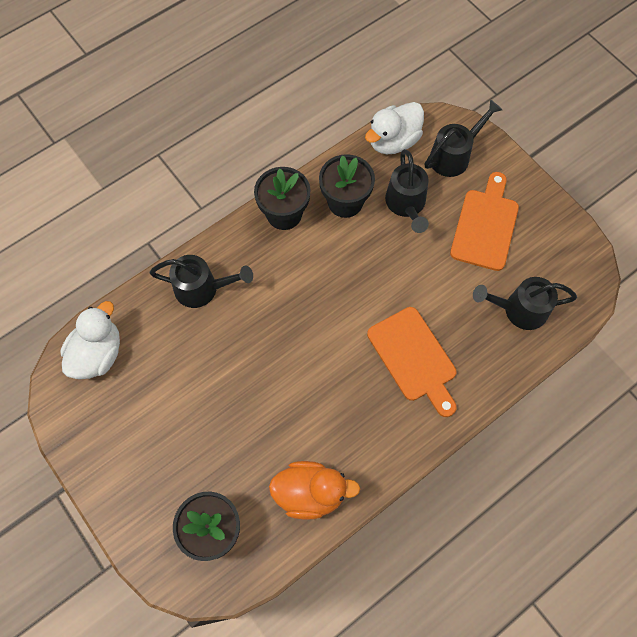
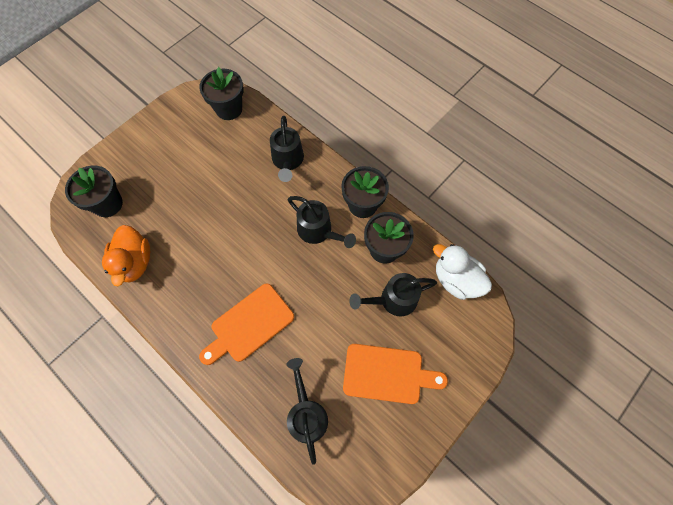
camera: 80 degrees right, 0 degrees up
white duck [60,301,120,379] -> black flower pot [199,67,244,120]
black watering can [425,99,502,177] -> black watering can moved to [288,196,356,248]

